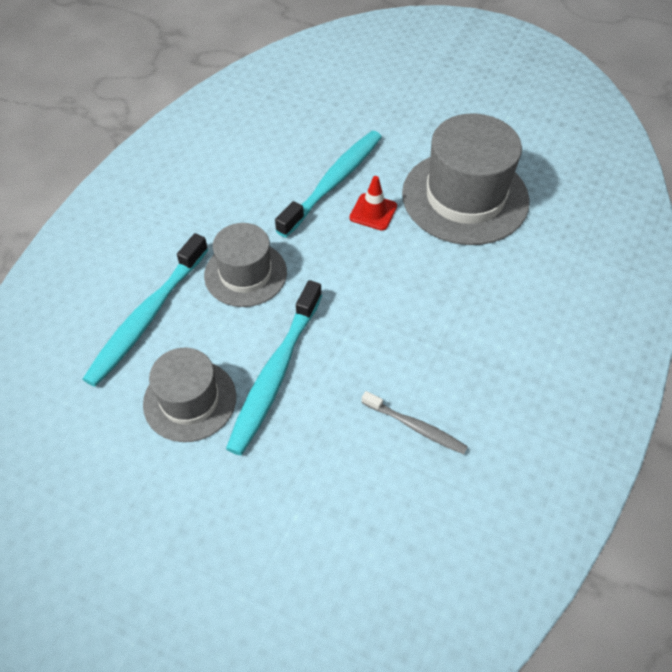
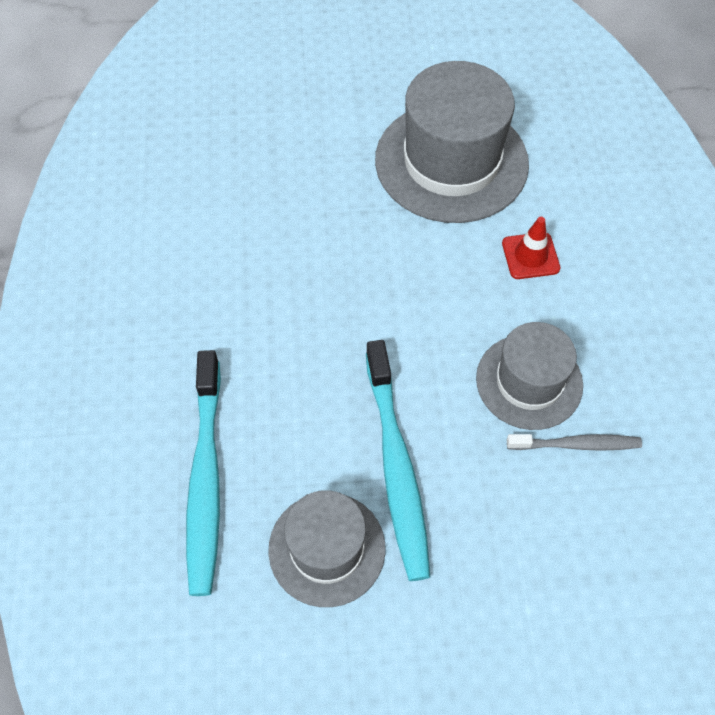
camera: 30 degrees left, 5 degrees up
grey hat [204,223,287,307] -> grey hat moved to [476,322,583,430]
turquoise toothbrush [275,131,382,238] -> none
red traffic cone [349,176,397,231] -> red traffic cone moved to [502,217,560,279]

